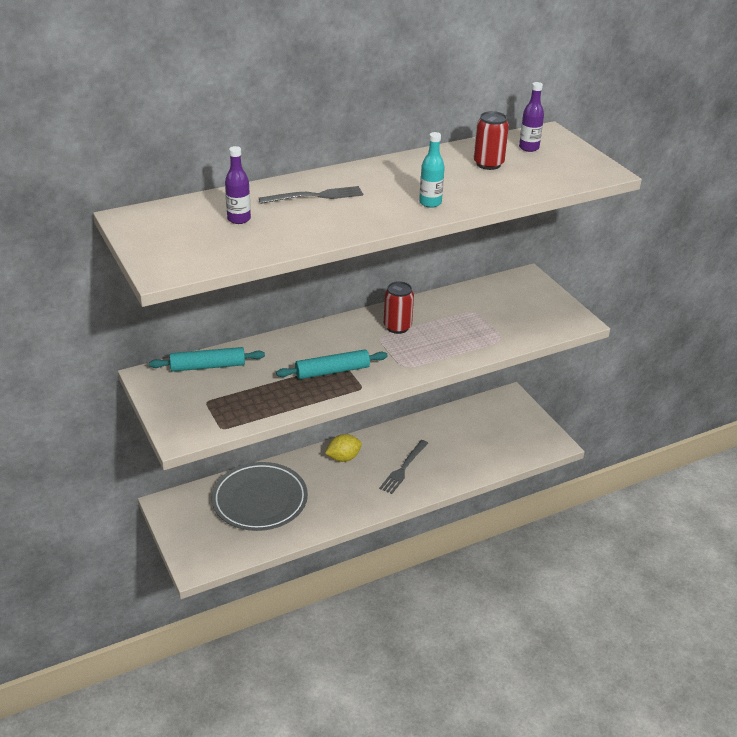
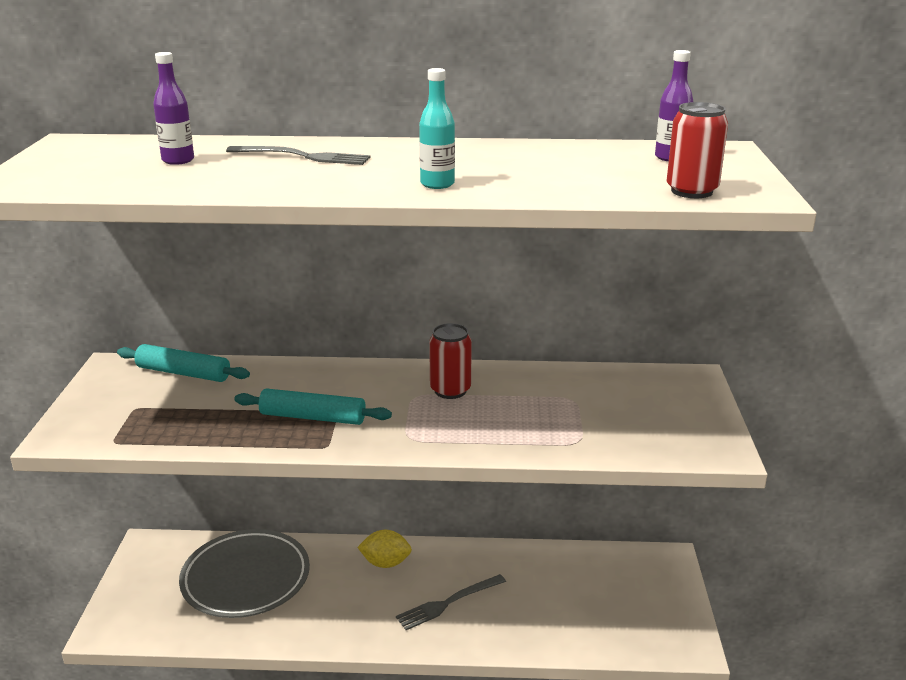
camera: 30 degrees right, 10 degrees down
red can [474,111,509,170] -> red can moved to [667,102,728,198]

